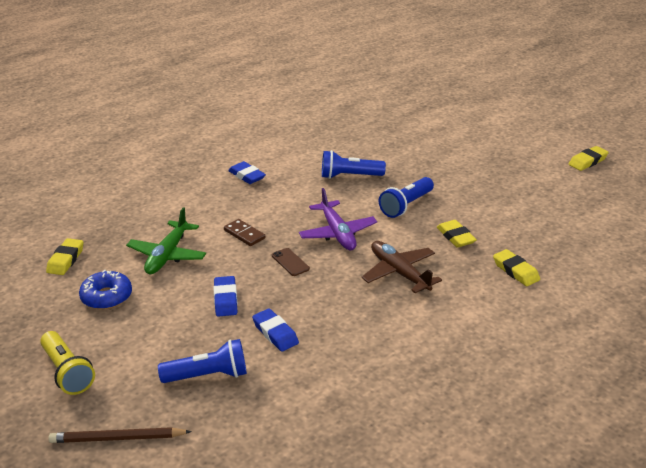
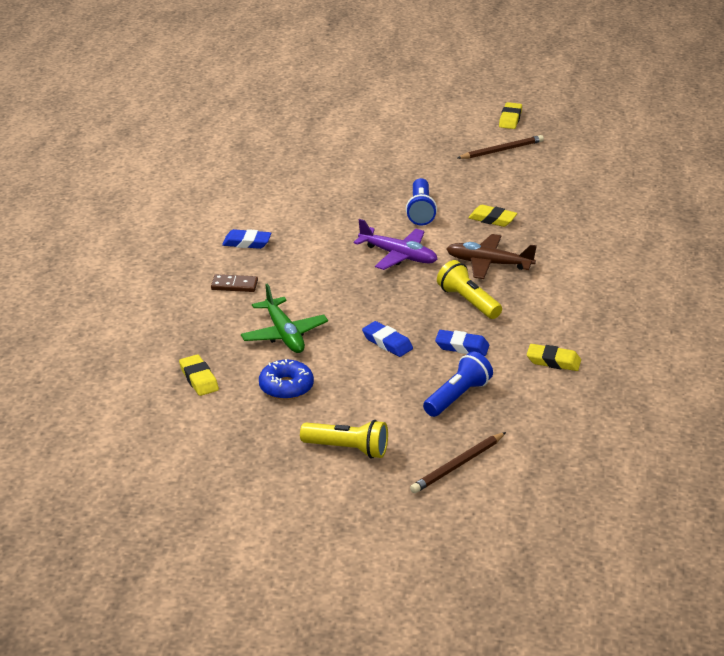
camera: 40 degrees left, 0 degrees up
brown domino [224,219,265,246] -> brown domino moved to [211,274,258,292]
brown phone [272,248,310,276] -> none
blue flashlight [322,150,386,179] -> none
yellow eraser [493,249,540,286] -> yellow eraser moved to [527,344,581,371]
none -> yellow flashlight [437,260,502,319]
none -> brown pencil [457,135,544,159]

